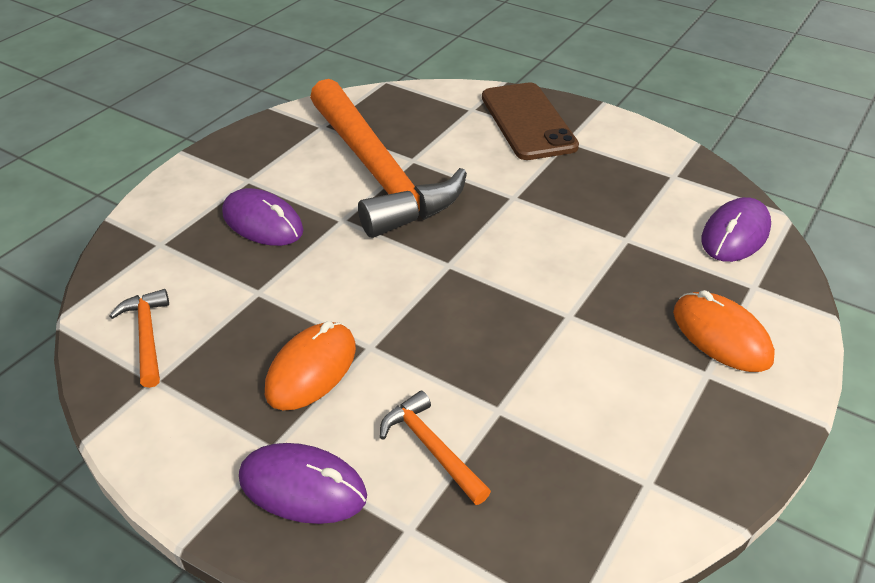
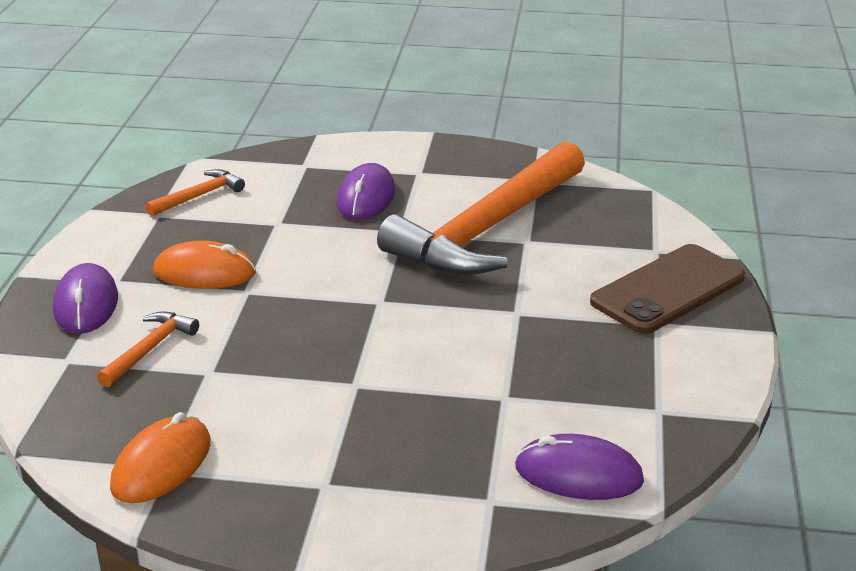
camera: 65 degrees right, 10 degrees down
orange mouse [673,290,775,372] -> orange mouse moved to [110,412,211,503]

